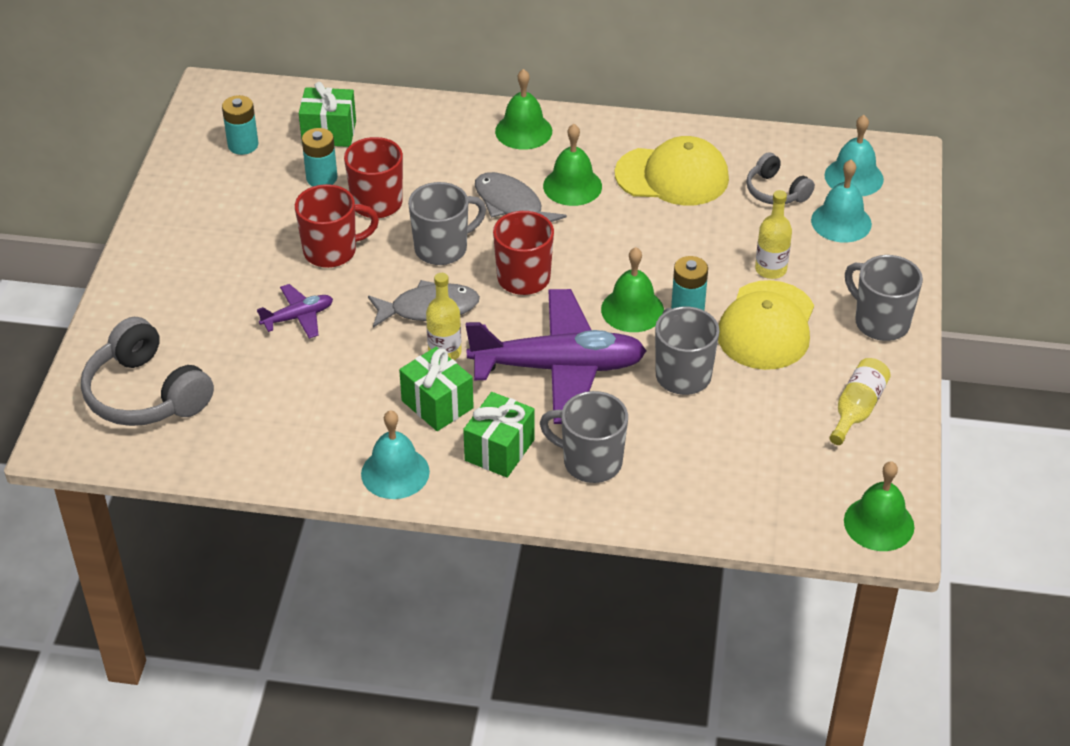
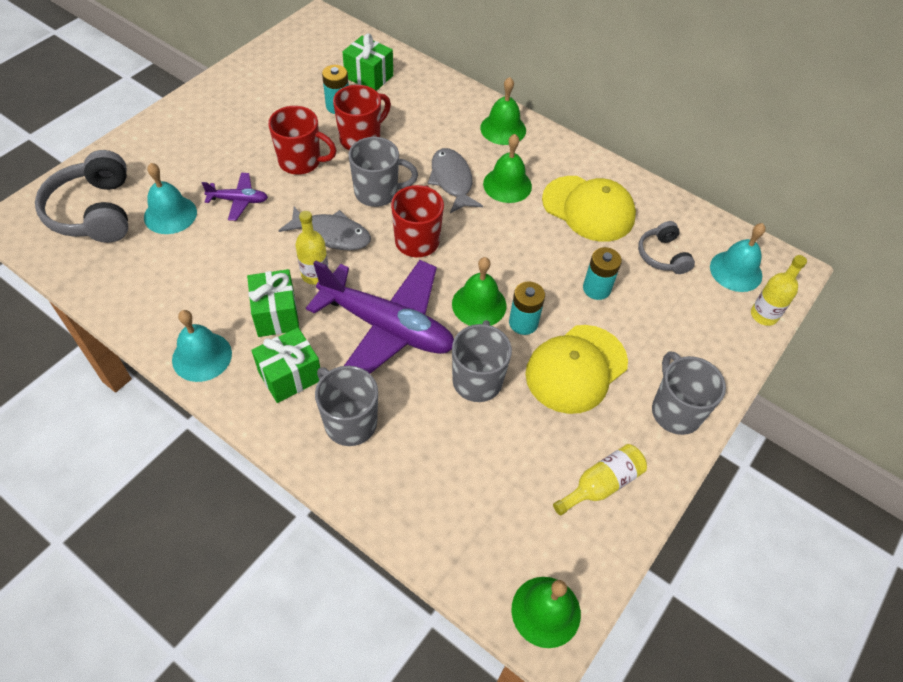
camera: 25 degrees right, 10 degrees up
turquoise battery [222,95,258,155] -> turquoise battery moved to [583,247,622,300]
yellow bottle [755,190,792,279] -> yellow bottle moved to [751,255,807,326]
turquoise bell [811,160,872,242] -> turquoise bell moved to [144,163,197,234]

